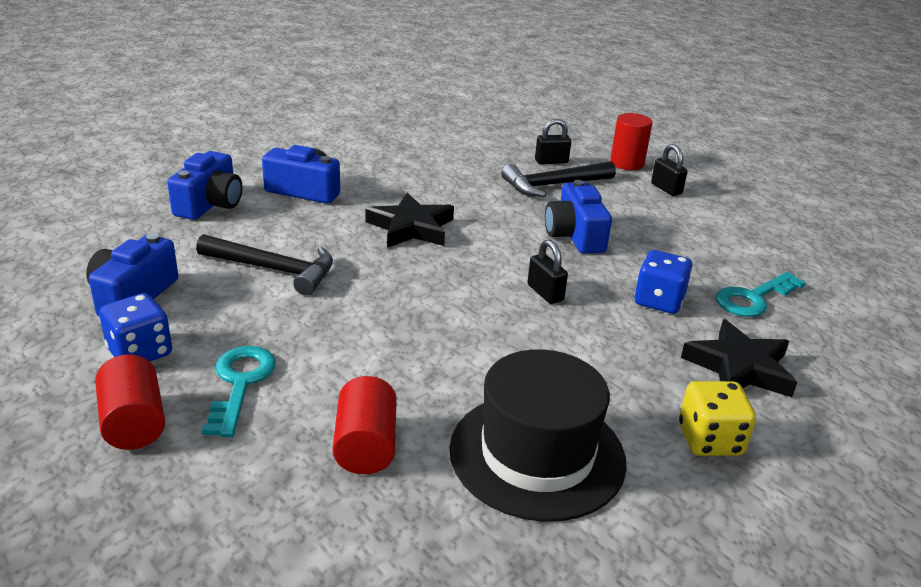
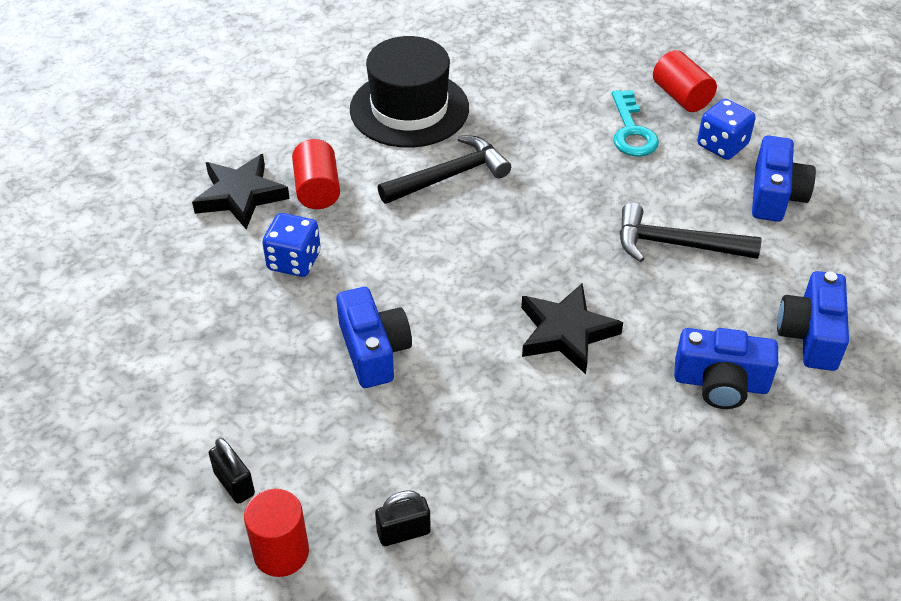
camera: 175 degrees right, 15 degrees up
red cylinder [333,376,397,474] -> red cylinder moved to [292,139,340,209]
black hammer [501,161,616,197] -> black hammer moved to [378,135,511,204]
black padlock [527,240,568,304] -> none
yellow dice [679,381,756,456] -> none
turquoise key [716,272,806,317] -> none

